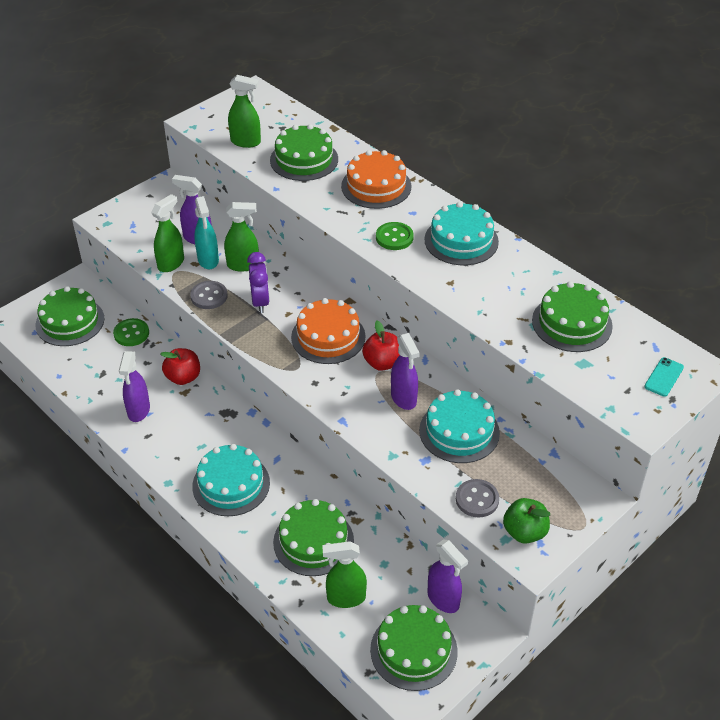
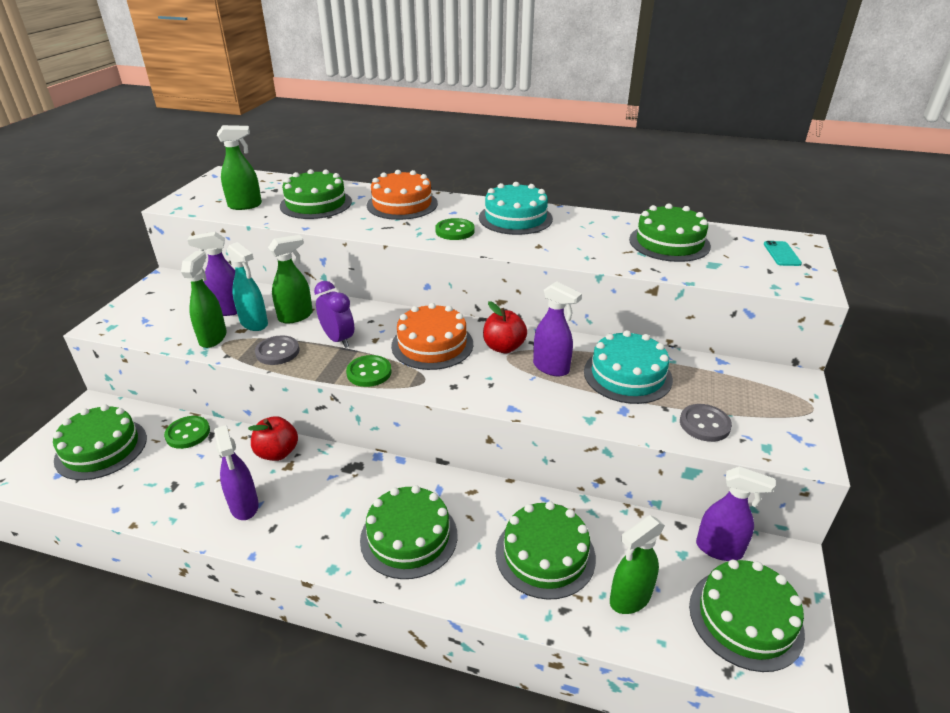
camera: 30 degrees left, 10 degrees down
turquoise cake [192,444,270,516] -> green cake [360,485,458,579]
green apple [503,498,550,544] -> none
none -> green button [346,355,392,387]

